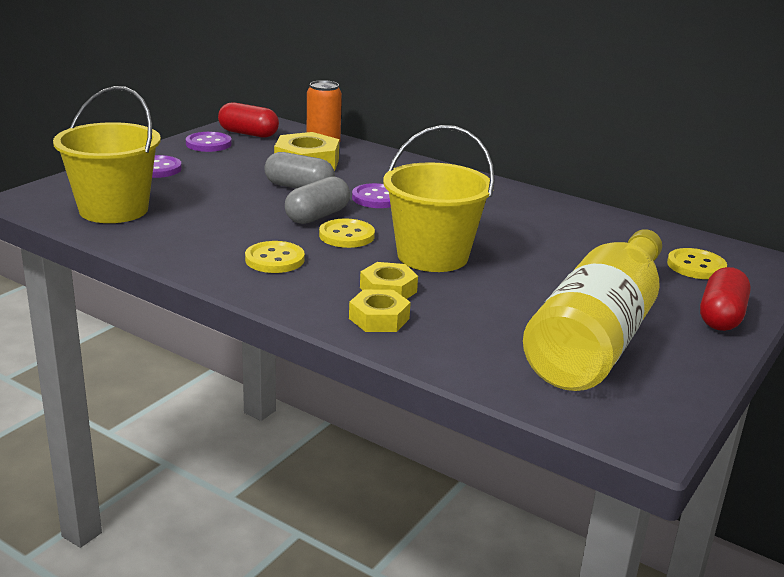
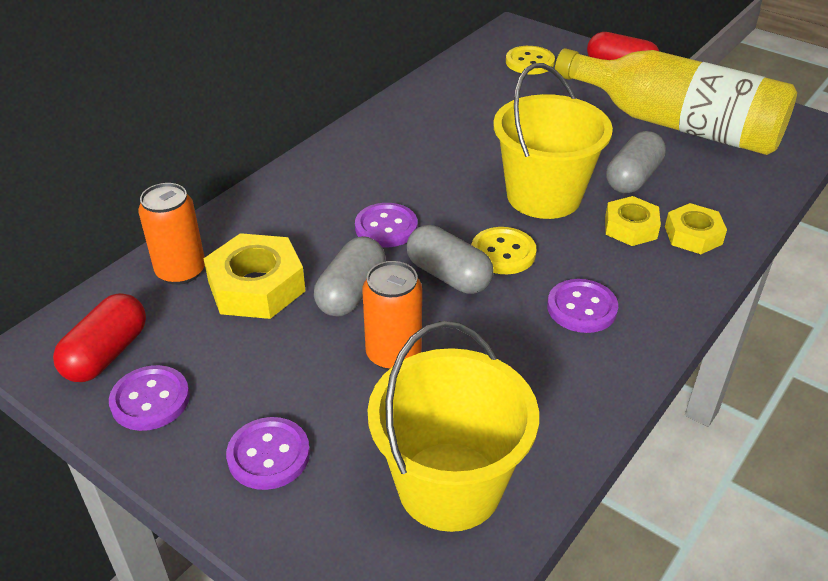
camera: 85 degrees left, 15 degrees up
yellow button [245,241,305,273] -> purple button [547,279,618,333]
none -> orange can [362,261,422,370]
none -> grey capsule [606,131,666,193]

